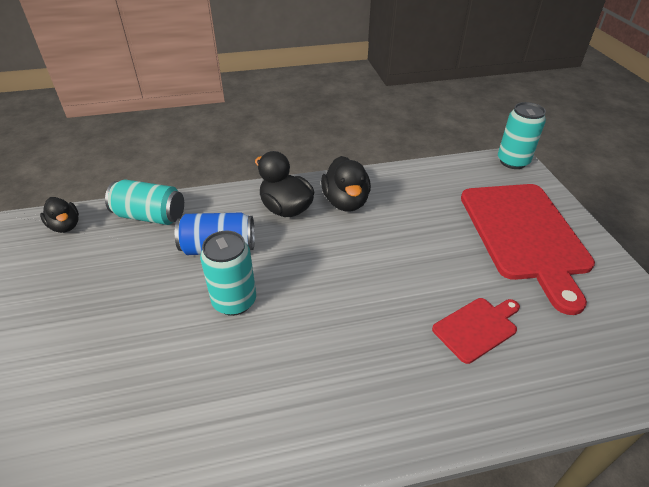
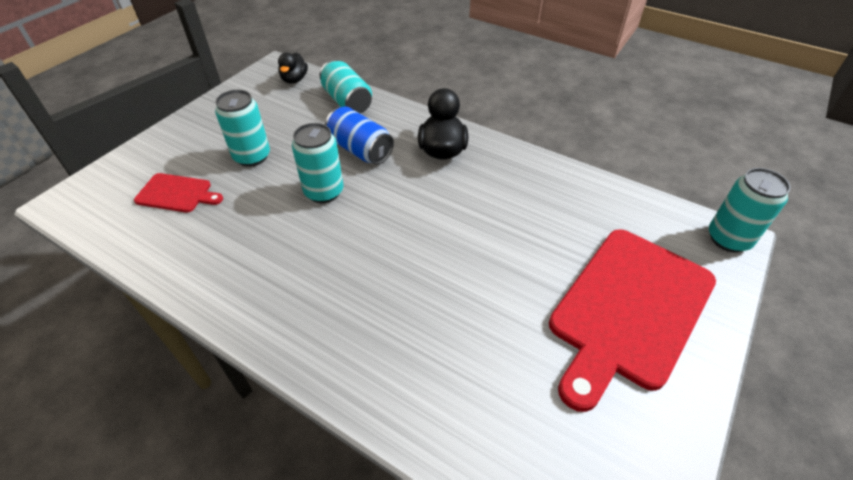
camera: 45 degrees right, 5 degrees up
black duck [321,156,371,212] -> none
red cutting board [432,298,520,364] -> red cutting board moved to [134,173,223,213]
none -> turquoise can [215,90,270,167]

